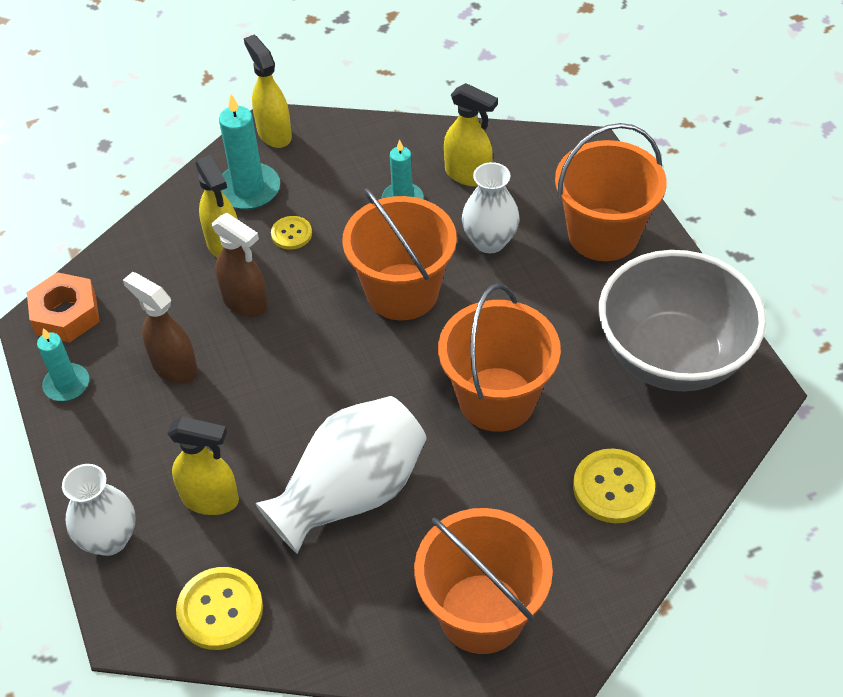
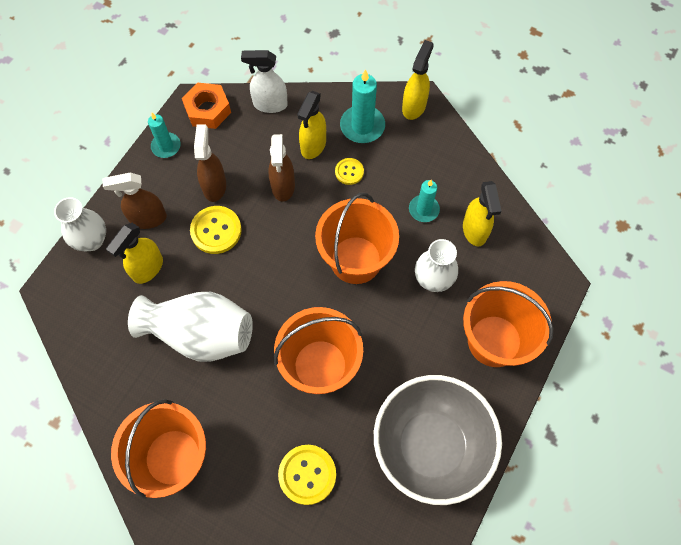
camera: 50 degrees right, 15 degrees up
yellow spray bottle [167,417,239,515] -> yellow spray bottle turned 60 degrees clockwise [106,223,163,284]
yellow button [176,567,263,650] -> yellow button moved to [190,206,242,254]
none -> brown spray bottle [103,172,167,229]
none -> white spray bottle [241,50,288,113]

